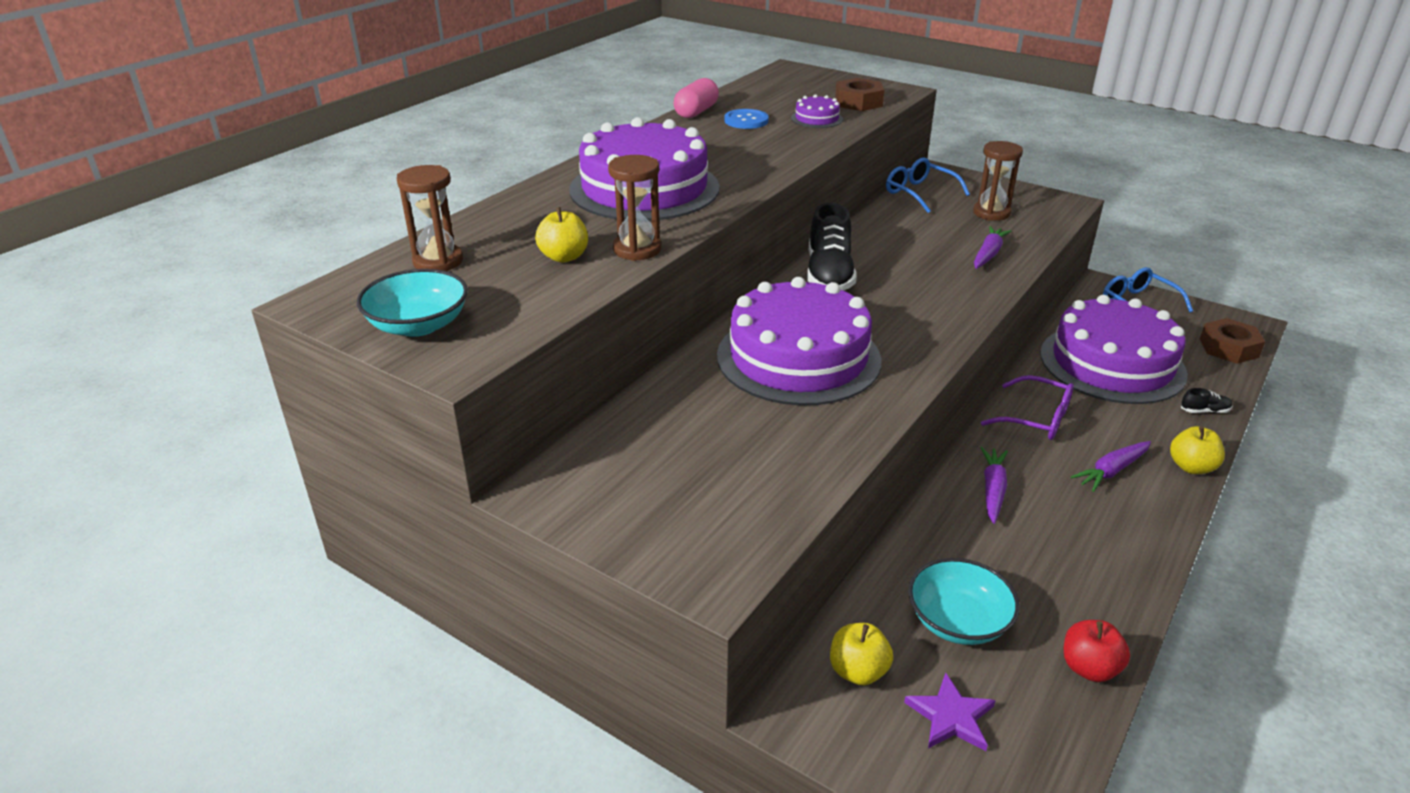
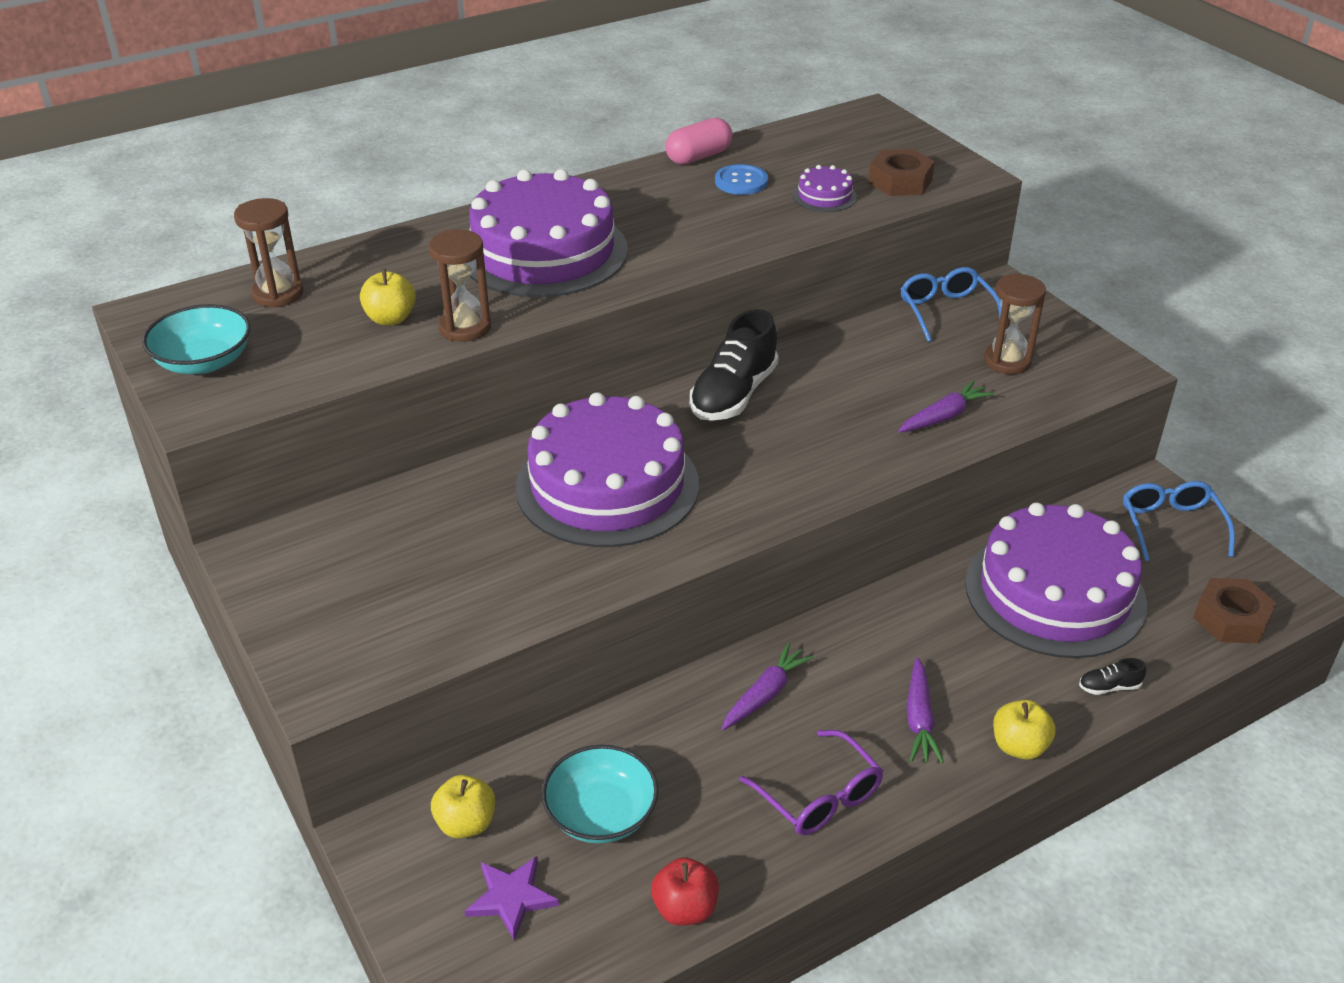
camera: 25 degrees right, 5 degrees up
purple glasses [981,375,1074,440] -> purple glasses moved to [739,730,883,835]
purple carrot [1071,441,1151,492] -> purple carrot turned 75 degrees counterclockwise [907,657,944,763]
black shoe [1181,388,1232,413] -> black shoe turned 150 degrees clockwise [1079,658,1146,695]

